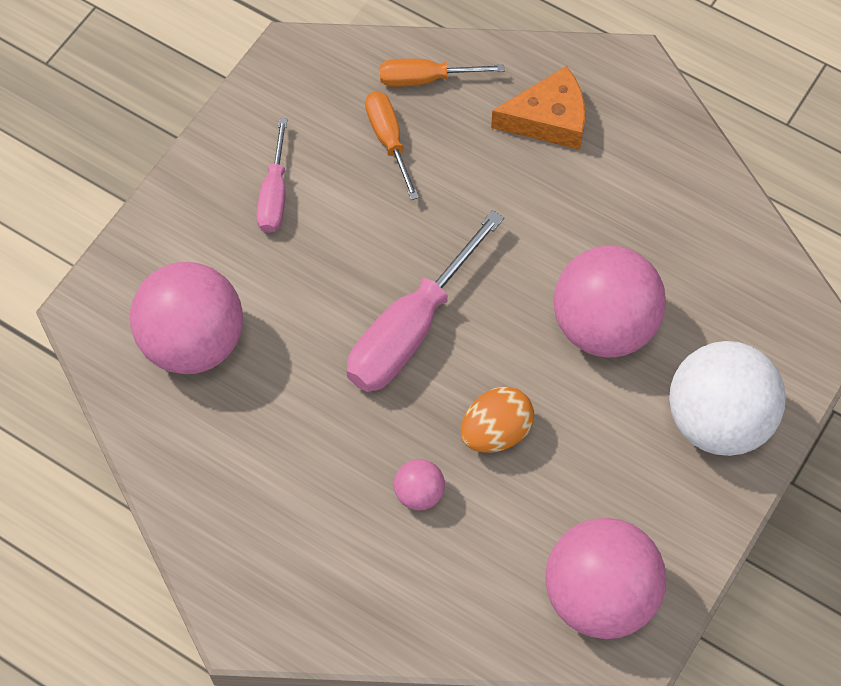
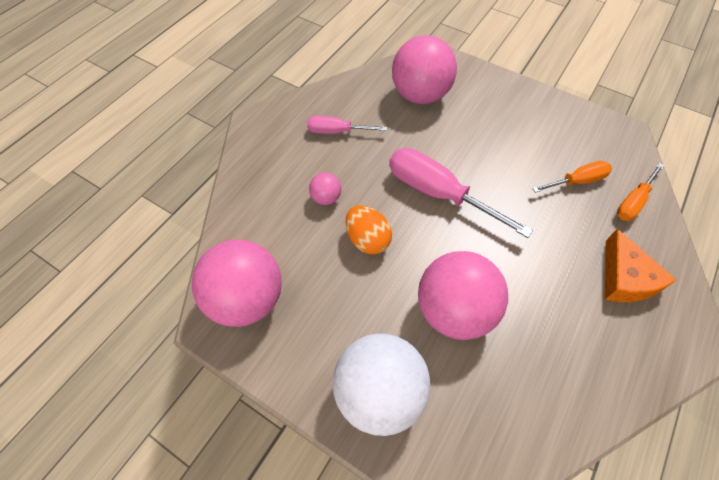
camera: 90 degrees right, 5 degrees down
pink screwdriver [256,118,288,233] -> pink screwdriver moved to [307,116,387,134]
orange screwdriver [380,58,504,87] -> orange screwdriver turned 135 degrees counterclockwise [617,163,665,221]

